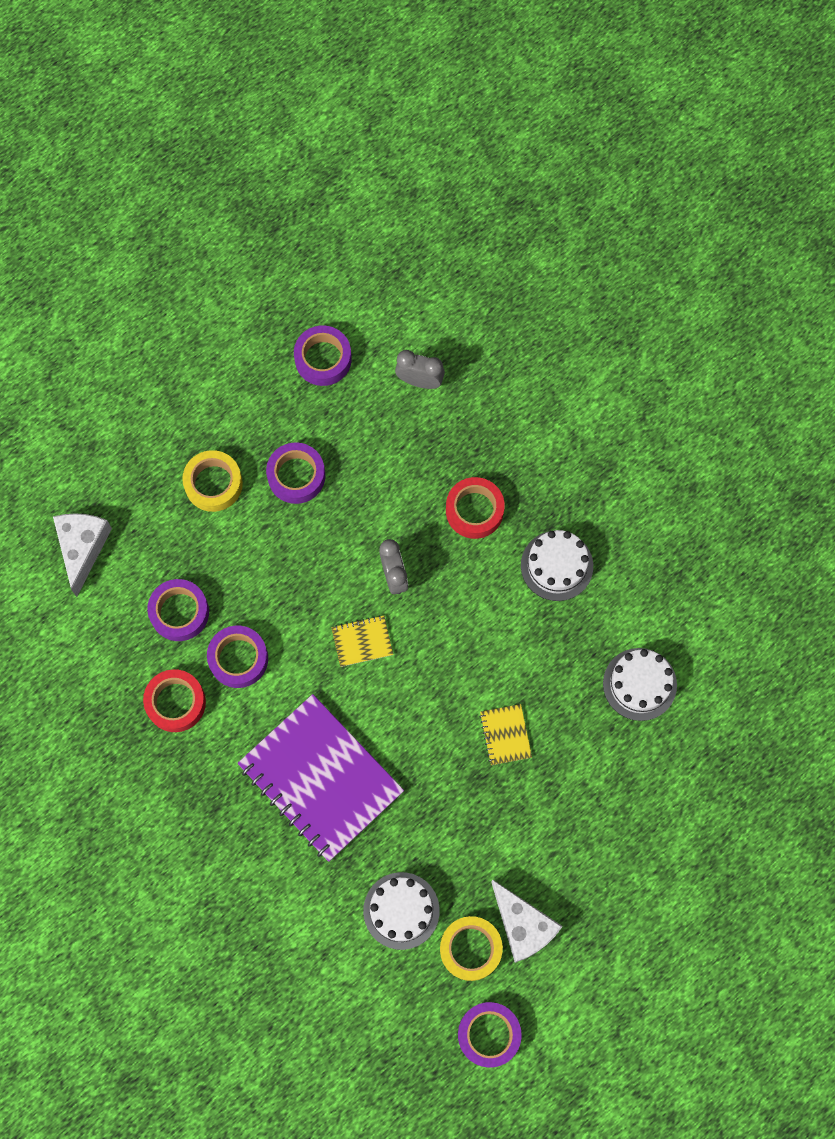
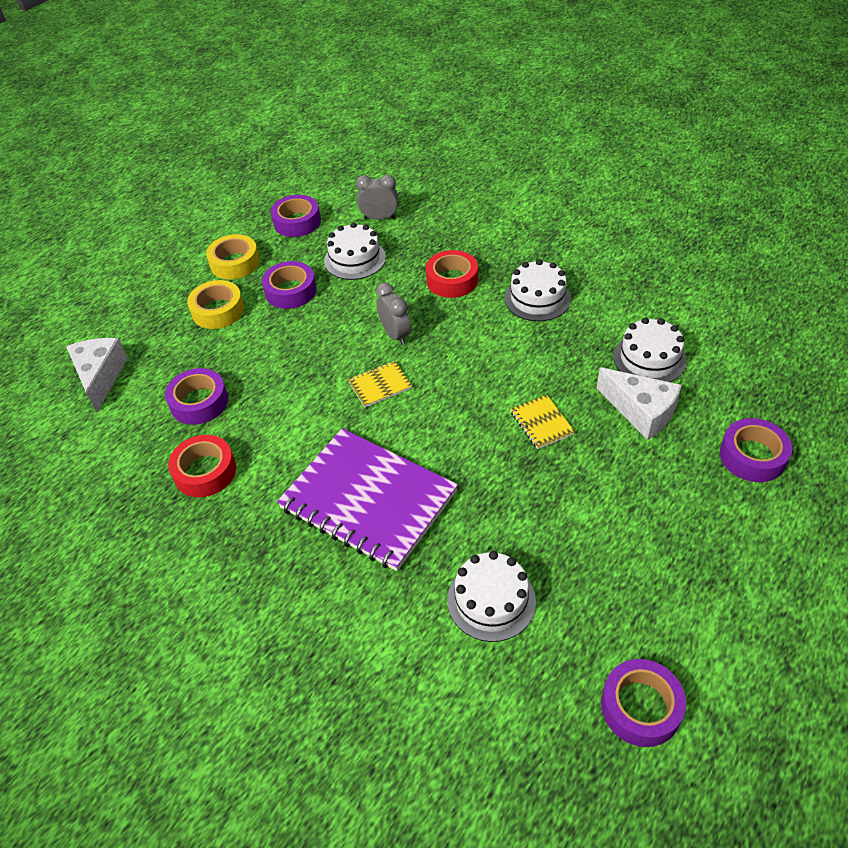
camera: 10 degrees left, 25 degrees down
purple tape [207,626,268,688] -> purple tape moved to [720,418,792,482]
yellow tape [440,916,503,981] -> yellow tape moved to [206,234,260,280]
white cheese [491,880,563,963] -> white cheese moved to [597,367,682,440]
none -> white cake [324,222,386,280]

